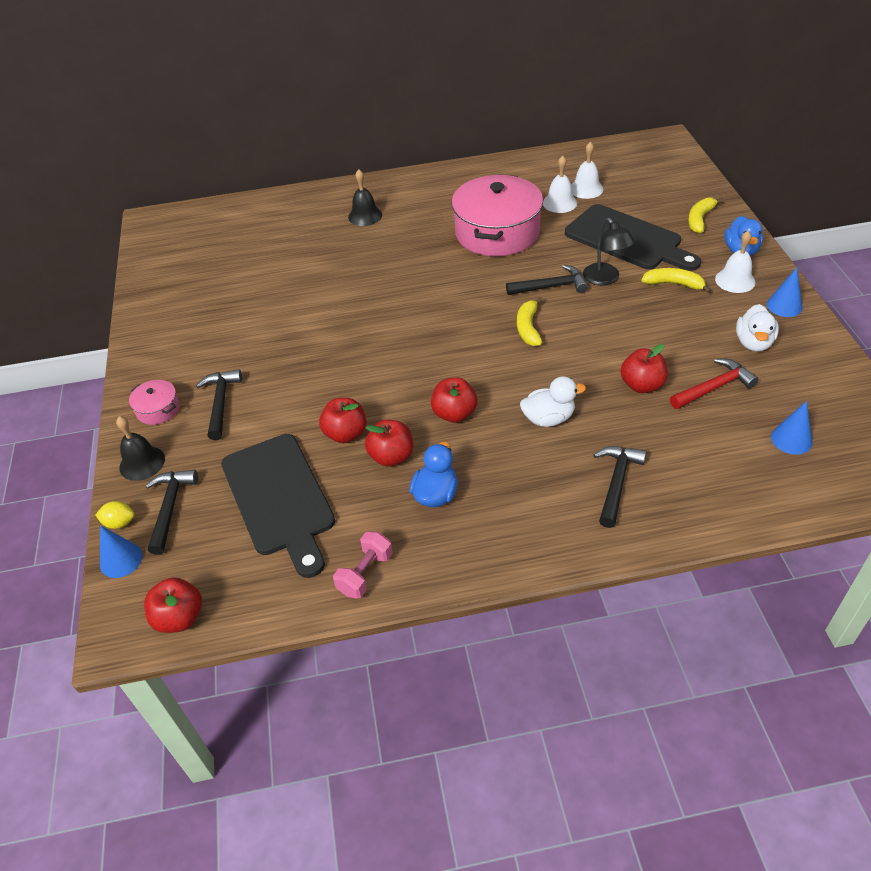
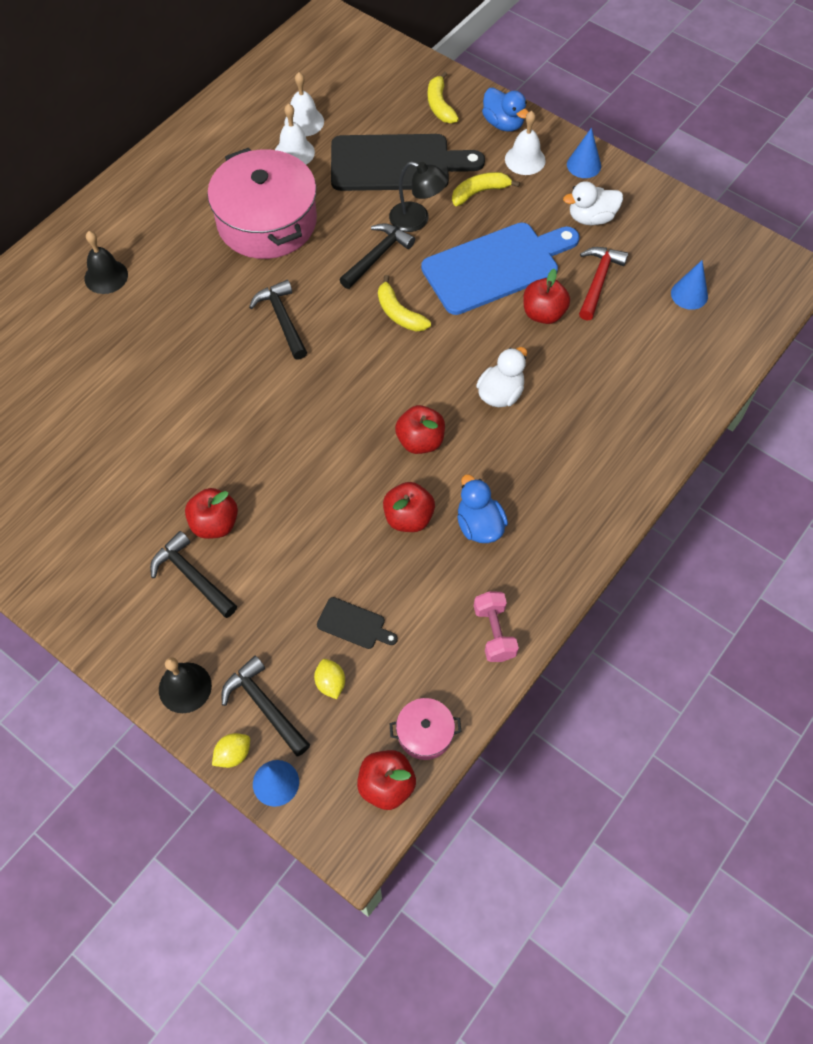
camera: 45 degrees left, 15 degrees up
pink pot [129,380,180,425] -> pink pot moved to [389,698,461,760]
black cutting board [221,434,335,578] -> black cutting board [317,597,398,649], size x0.42
red apple [319,398,367,443] -> red apple moved to [185,488,238,539]
black hammer [594,446,646,528] -> black hammer moved to [249,280,307,360]
white duck [736,304,779,352] -> white duck turned 105 degrees clockwise [563,181,623,225]
none -> yellow lemon [314,659,345,699]
none -> blue cutting board [421,223,580,315]

